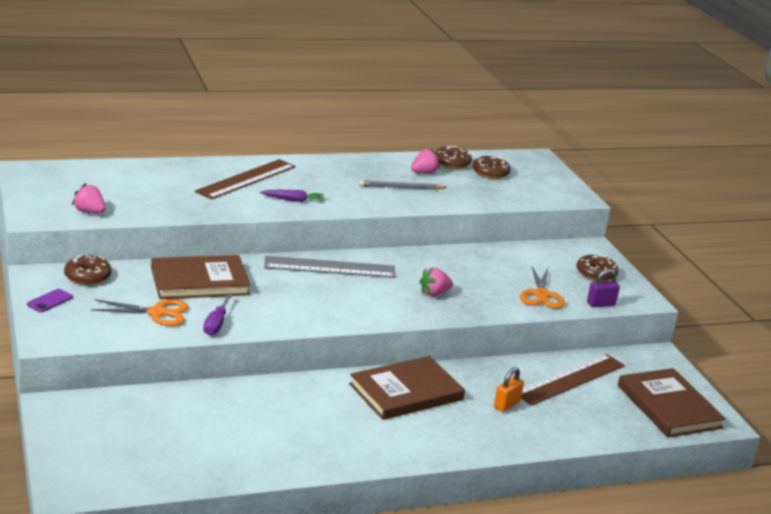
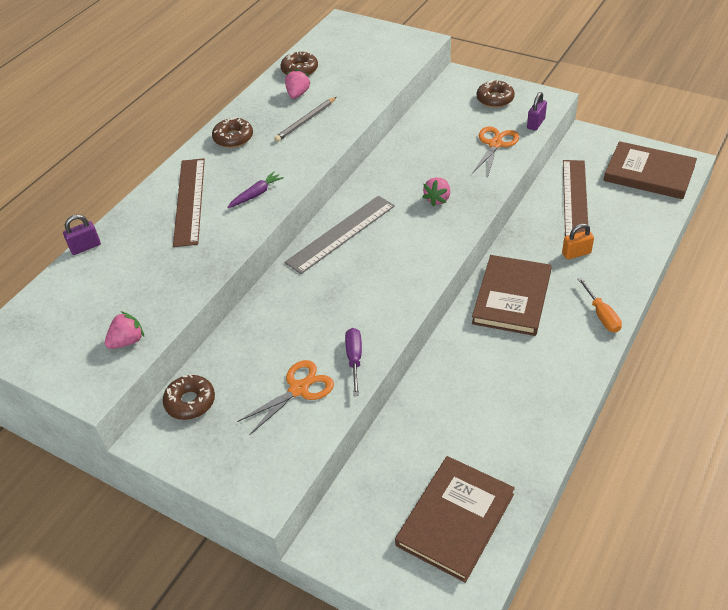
camera: 35 degrees left, 20 degrees up
purple phone [27,289,73,312] -> none
pink strawberry [72,183,105,213] -> pink strawberry turned 150 degrees clockwise [105,311,144,349]
brown book [151,255,251,299] -> brown book moved to [395,456,515,583]
purple screwdriver [203,293,233,336] -> purple screwdriver turned 150 degrees counterclockwise [345,328,362,396]
brown donut [472,156,511,179] -> brown donut moved to [212,117,253,148]
orange padlock [494,367,524,412] -> orange padlock turned 75 degrees clockwise [562,223,594,260]
orange scissors [520,266,565,309] -> orange scissors turned 120 degrees counterclockwise [472,126,519,175]
none -> purple padlock [63,214,101,255]
none -> orange screwdriver [578,277,622,332]

